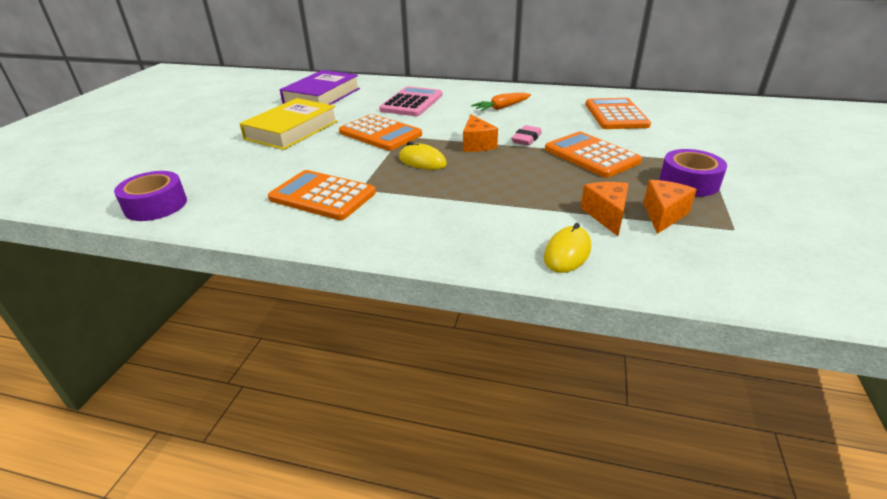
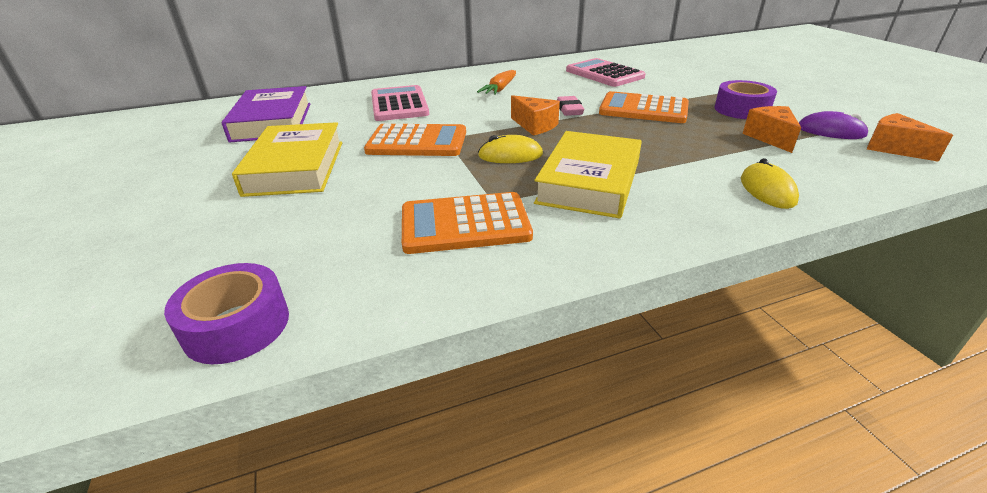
camera: 35 degrees left, 0 degrees up
orange cheese [580,182,629,236] -> orange cheese moved to [867,113,953,162]
orange calculator [585,98,651,129] -> pink calculator [566,58,646,87]
none -> yellow book [534,131,642,218]
none -> purple mouse [799,111,869,139]

